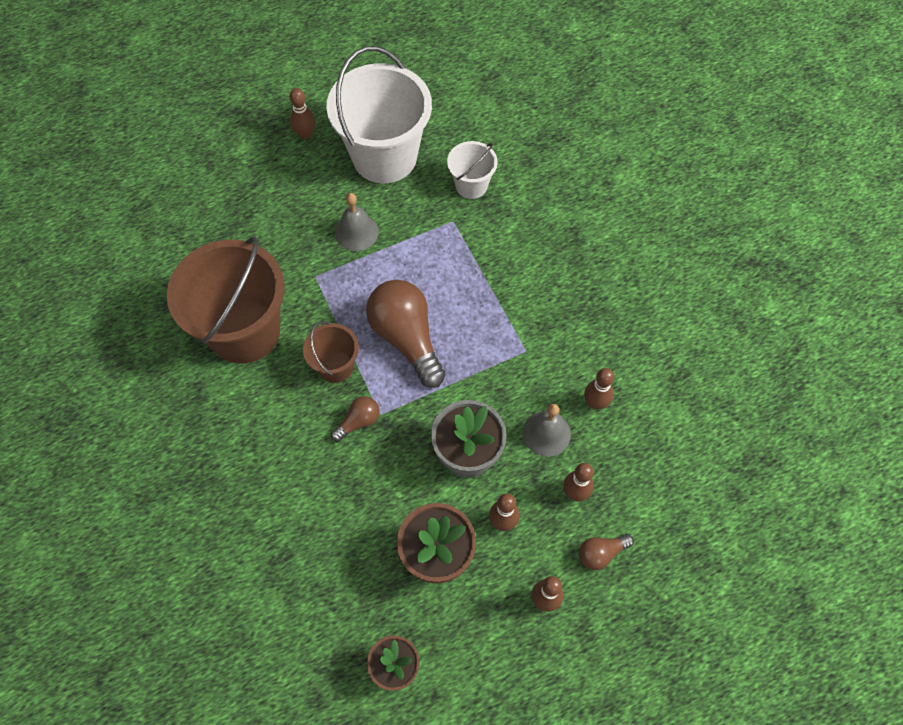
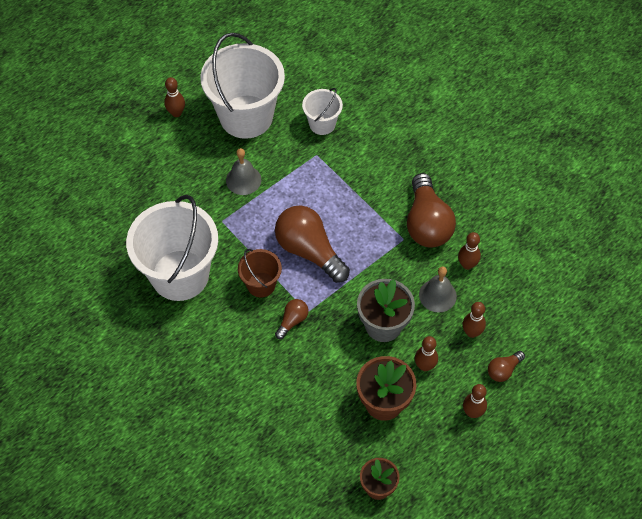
camera: 15 degrees left, 5 degrees down
brown bucket [167,236,285,364] -> white bucket [126,195,218,301]
none -> brown light bulb [407,173,456,247]

